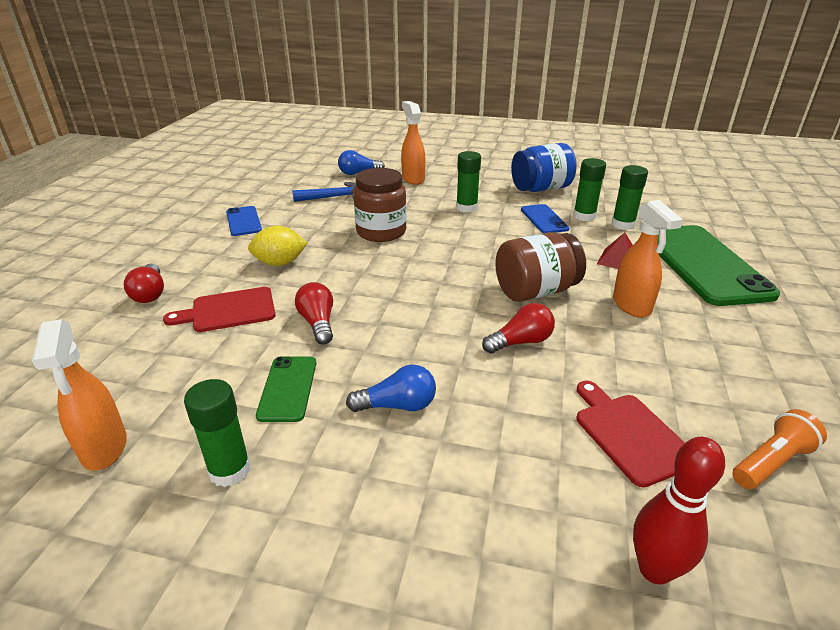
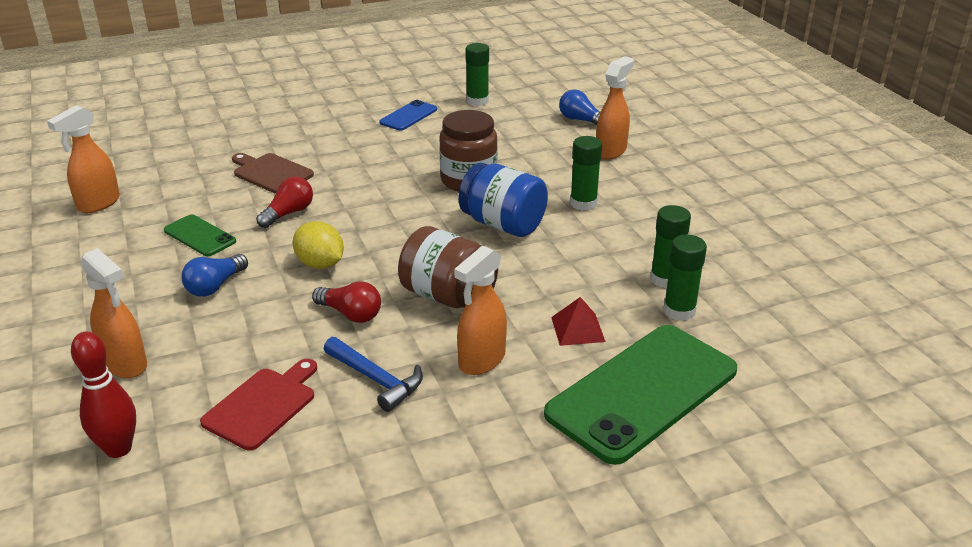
camera: 55 degrees right, 0 degrees up
red light bulb [123,264,164,303] -> none
red cutting board [163,287,276,332] -> brown cutting board [232,153,314,194]
green glue stick [184,379,251,487] -> green glue stick moved to [465,43,489,106]
yellow lemon [248,226,307,266] -> yellow lemon moved to [293,221,344,269]
green phone [256,356,316,422] -> green phone turned 75 degrees clockwise [164,215,236,256]
blue hammer [292,182,356,202] -> blue hammer moved to [324,337,423,412]
blue light bulb [346,364,436,412] -> blue light bulb turned 75 degrees clockwise [181,254,248,297]
blue jar [511,143,577,192] -> blue jar moved to [458,163,548,237]
blue phone [521,204,569,233] -> none
orange flashlight [732,409,827,489] -> none
none -> orange spray bottle [80,248,147,378]

